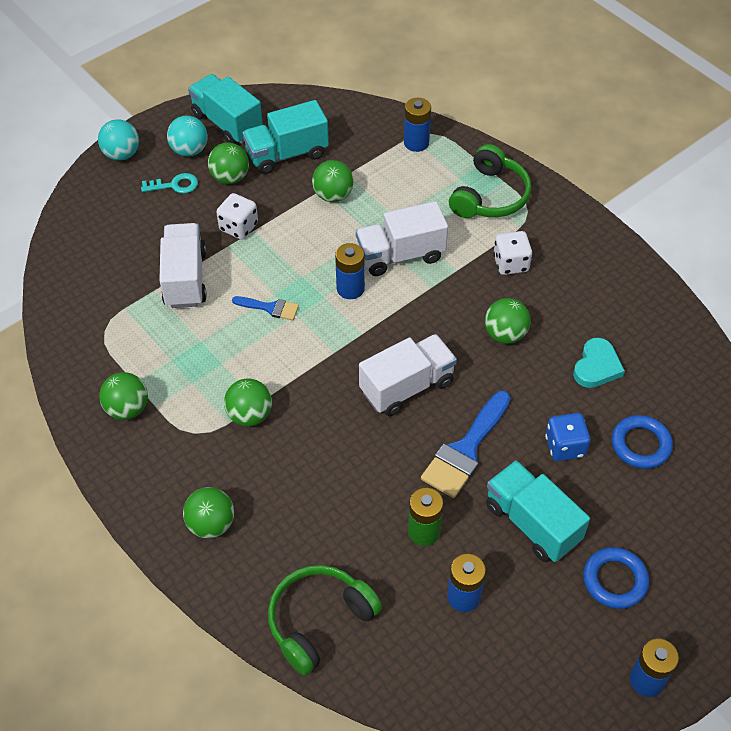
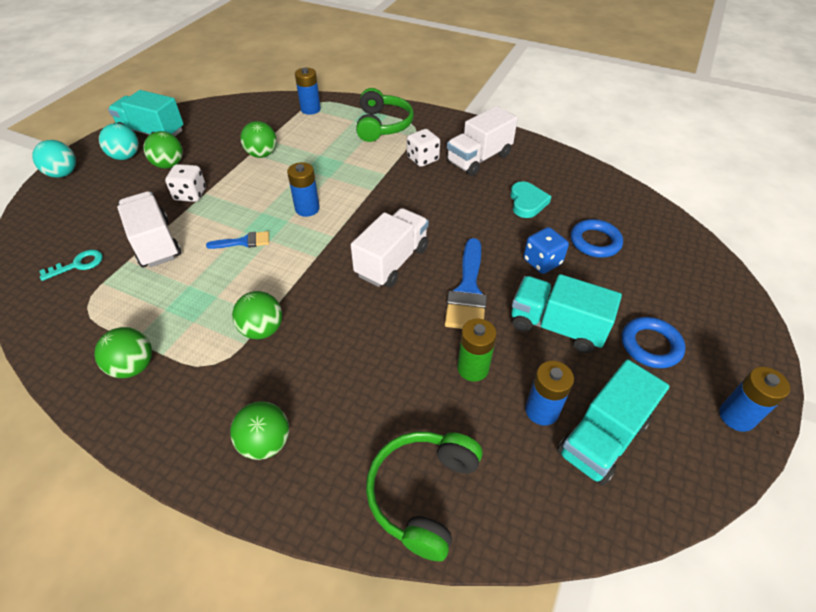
camera: 25 degrees left, 5 degrees down
turquoise key [141,173,198,193] -> turquoise key moved to [40,250,103,281]
turquoise truck [243,100,329,174] -> turquoise truck moved to [557,359,669,486]
white truck [356,201,448,276] -> white truck moved to [447,106,518,176]
green ball [485,298,531,344] -> none

